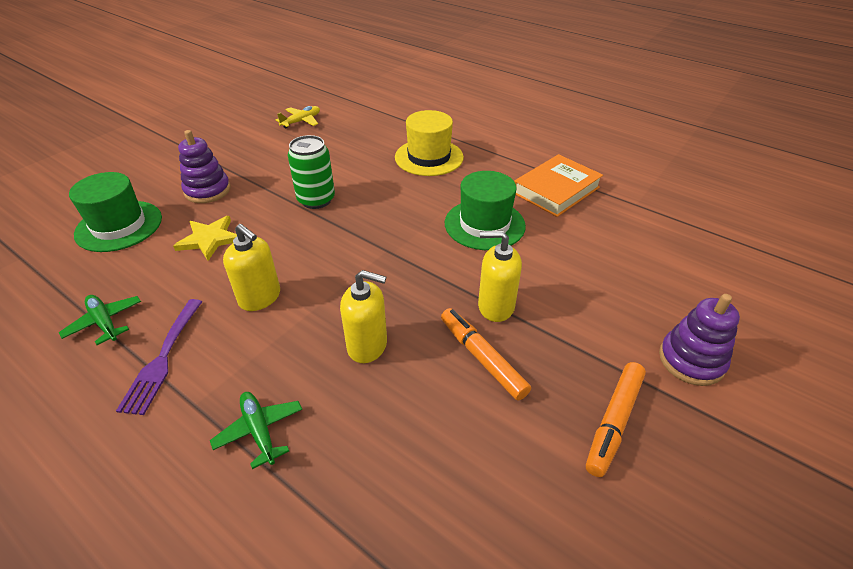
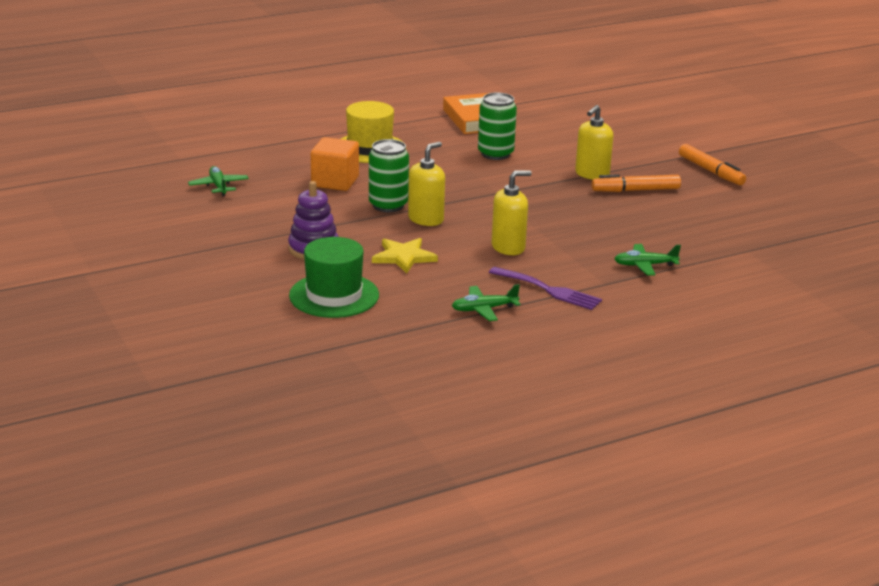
camera: 65 degrees left, 15 degrees down
yellow plane [276,106,320,128] -> green plane [188,166,249,196]
yellow soap dispenser [340,270,387,363] -> yellow soap dispenser moved to [408,142,445,226]
green hat [445,171,526,250] -> green can [478,93,517,160]
purple stacking toy [659,294,740,386] -> none
none -> orange cube [311,137,359,191]

